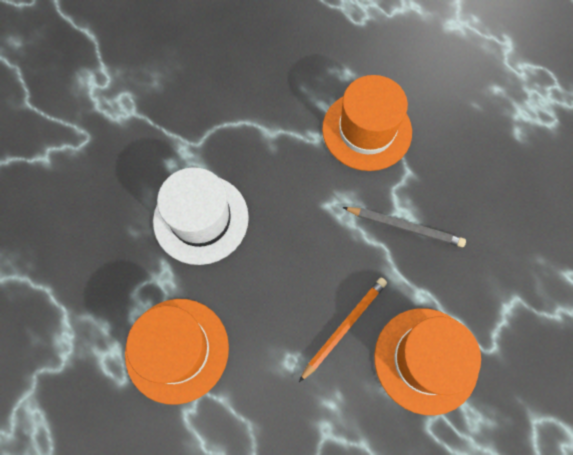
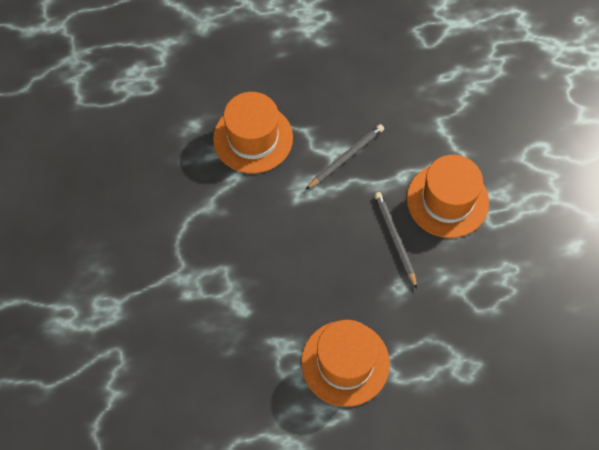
camera: 60 degrees left, 5 degrees down
white hat [153,167,249,265] -> none
orange pencil [299,278,387,382] -> grey pencil [374,192,417,289]

